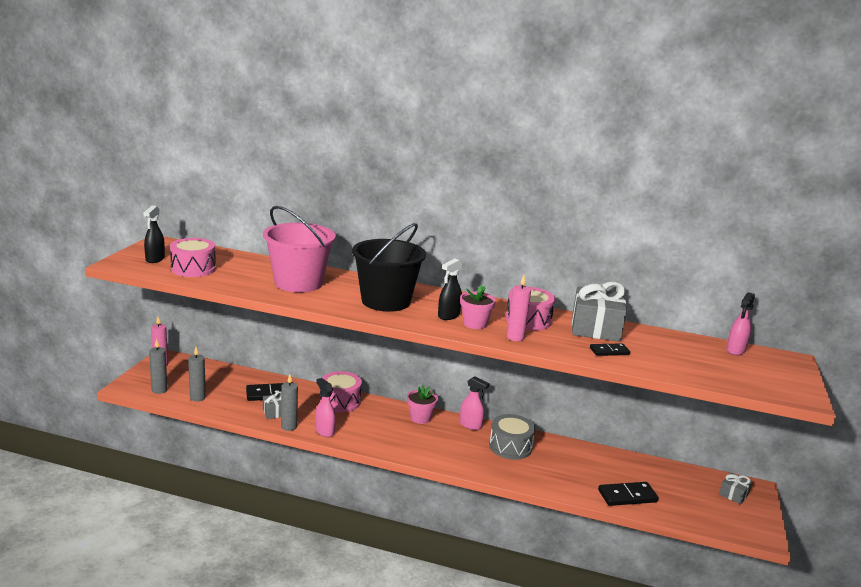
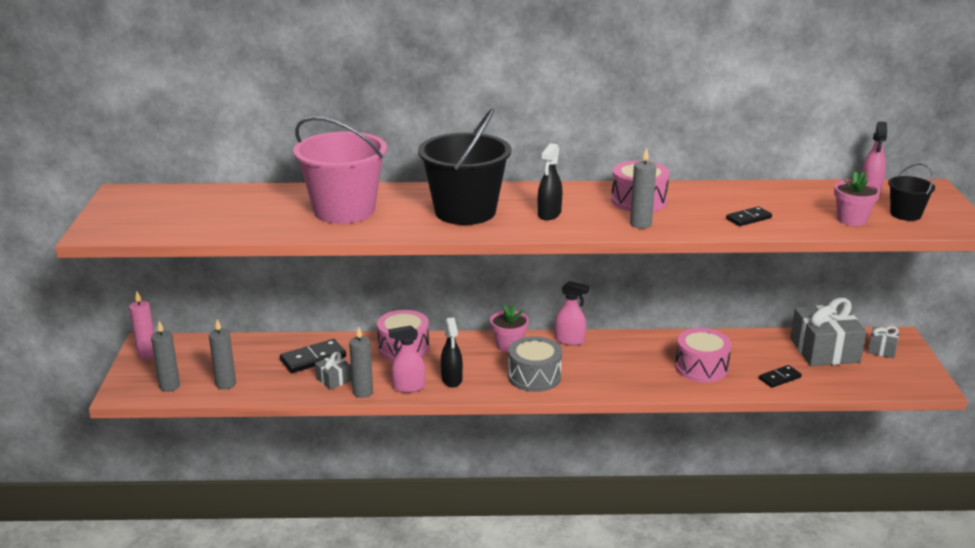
camera: 15 degrees left, 5 degrees up
black spray bottle [143,206,165,263] -> black spray bottle moved to [441,318,463,388]
pink drum [170,238,216,277] -> pink drum moved to [675,328,732,383]
pink spray bottle [315,378,336,437] -> pink spray bottle turned 45 degrees counterclockwise [388,325,425,393]
pink flower pot [460,285,496,329] -> pink flower pot moved to [834,171,880,226]
grey drum [489,414,535,460] -> grey drum moved to [508,336,562,392]
pink candle [507,275,531,341] -> grey candle [630,147,656,228]
grey gift [572,282,627,342] -> grey gift moved to [790,298,866,366]
black domino [598,482,659,506] -> black domino [759,365,802,388], size x0.64
none -> black bucket [888,163,935,221]

